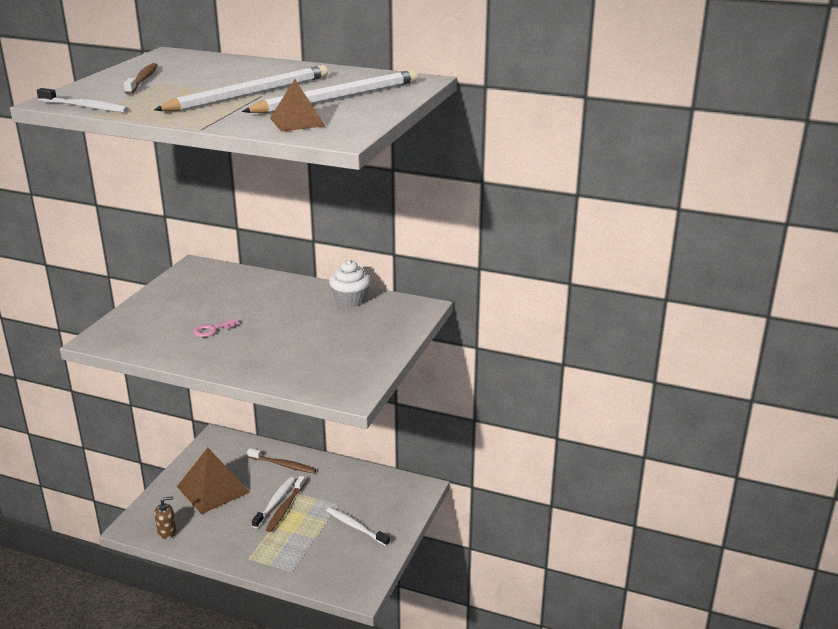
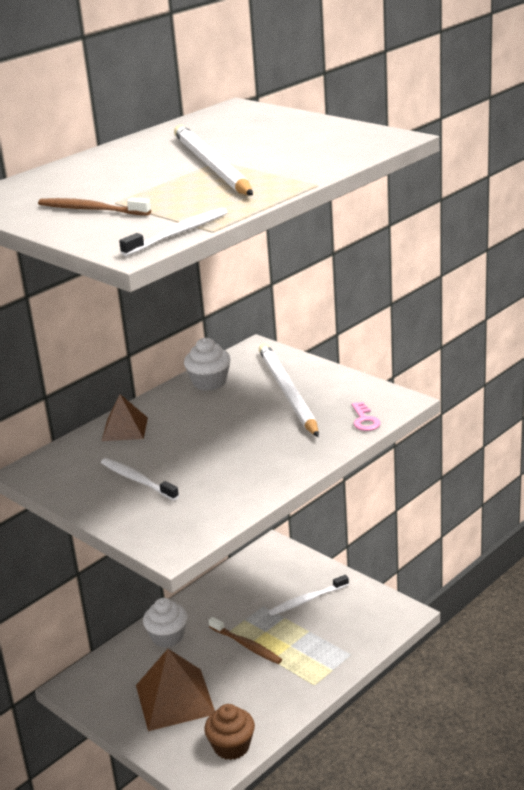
camera: 65 degrees left, 0 degrees up
brown soap dispenser [154,496,176,539] -> brown cupcake [204,704,255,760]
pink key [193,318,240,337] -> pink key moved to [352,402,381,431]
white pencil [242,70,418,113] -> white pencil moved to [259,344,319,437]
brown toothbrush [247,448,316,473] -> white cupcake [143,598,187,648]
white toothbrush [252,477,295,528] -> white toothbrush moved to [101,458,179,501]
brown pyramid [270,79,325,132] -> brown pyramid moved to [102,394,148,441]

